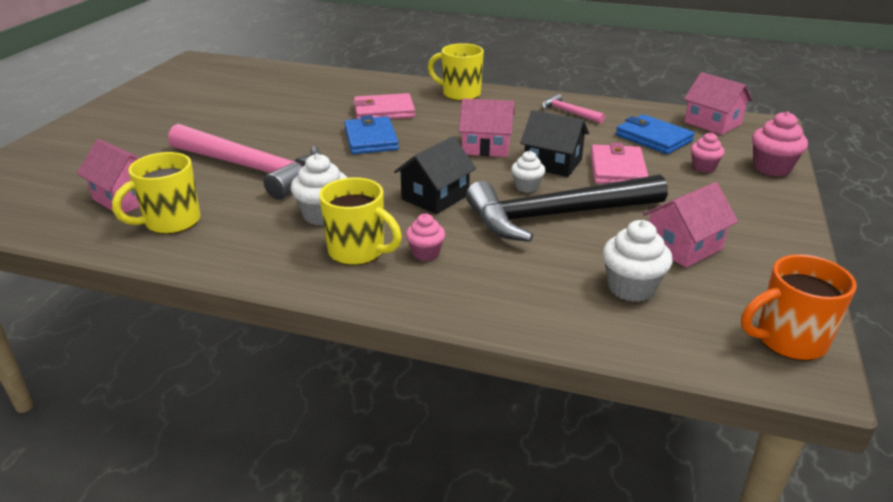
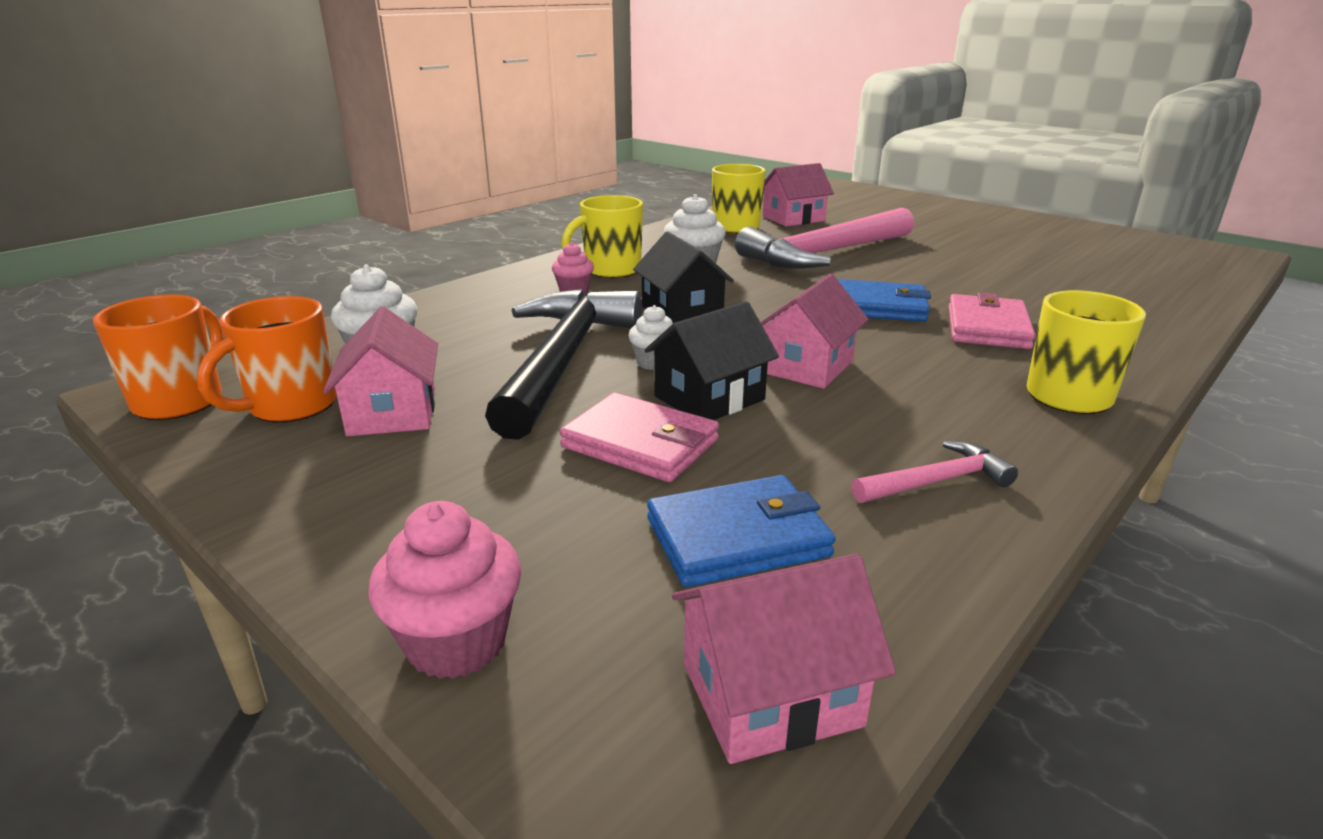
camera: 115 degrees right, 5 degrees down
pink cupcake [691,132,725,173] -> none
none -> orange mug [197,296,337,422]

